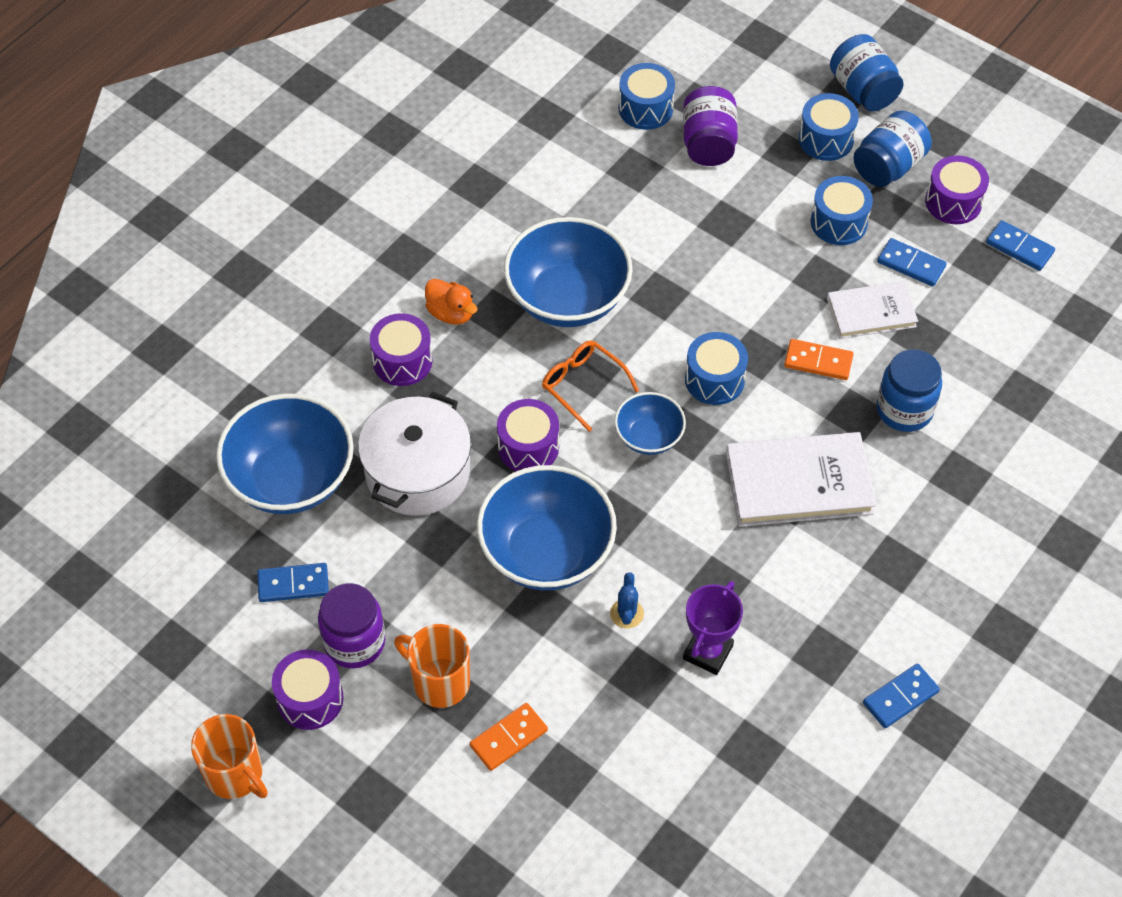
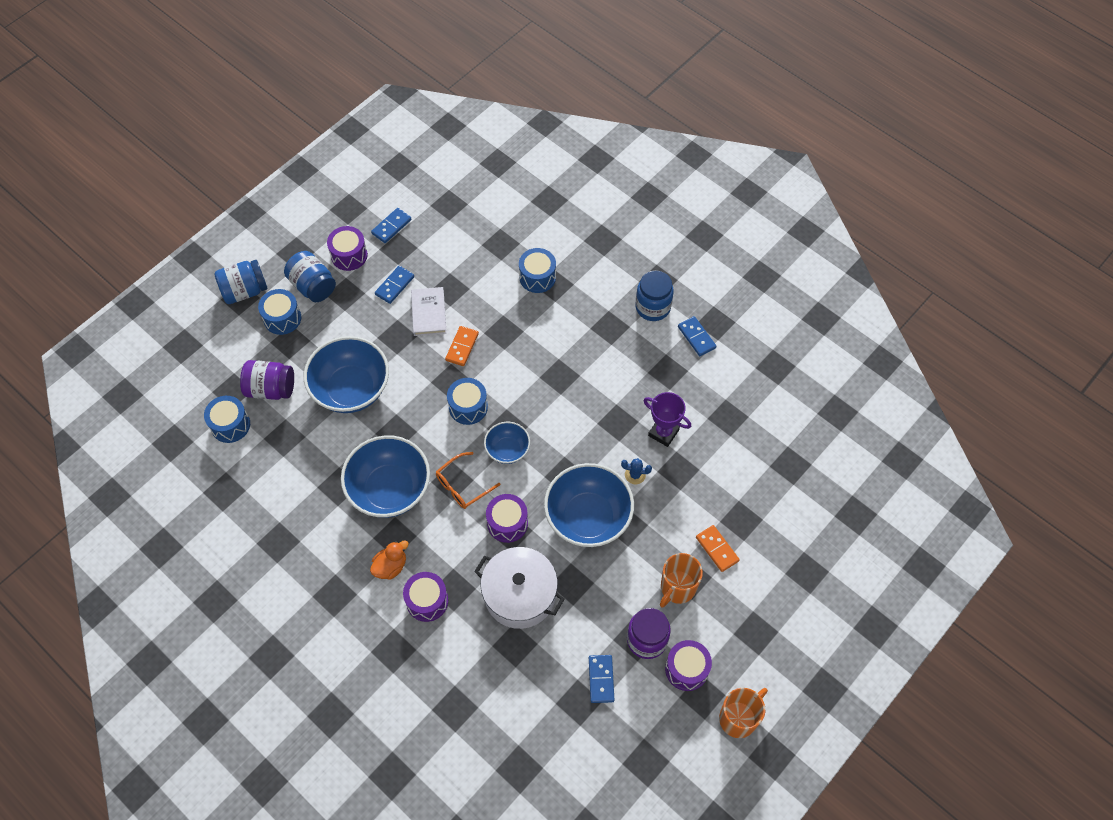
camera: 85 degrees left, 5 degrees up
blue bowl [216,393,354,514] -> blue bowl moved to [304,336,389,413]
white book [726,432,876,527] -> none
blue drum [811,176,873,245] -> blue drum moved to [519,248,556,293]
blue jar [877,349,942,432] -> blue jar moved to [636,270,674,321]

